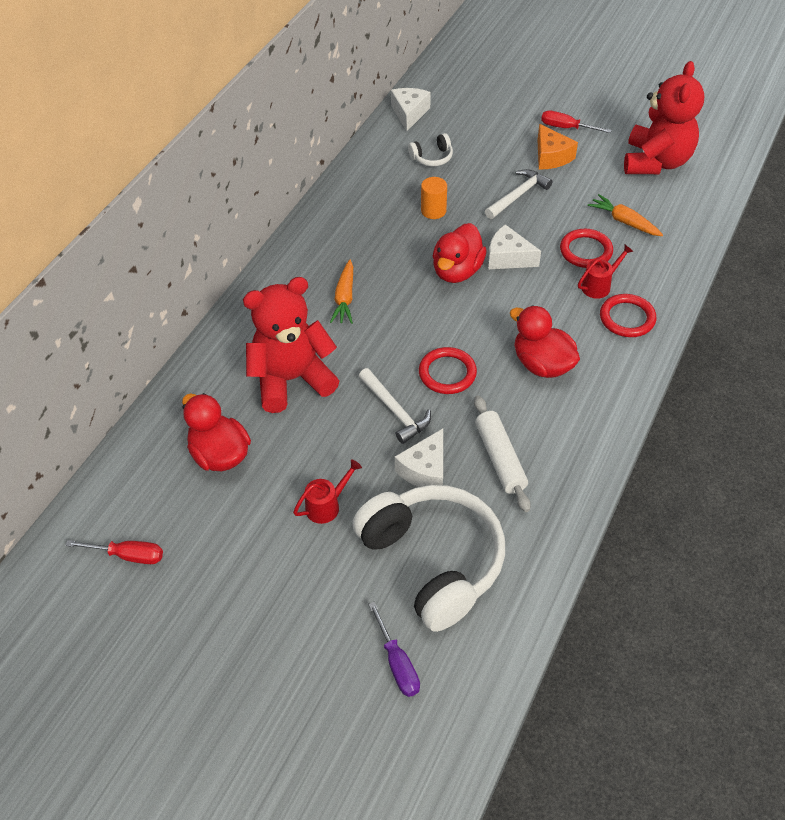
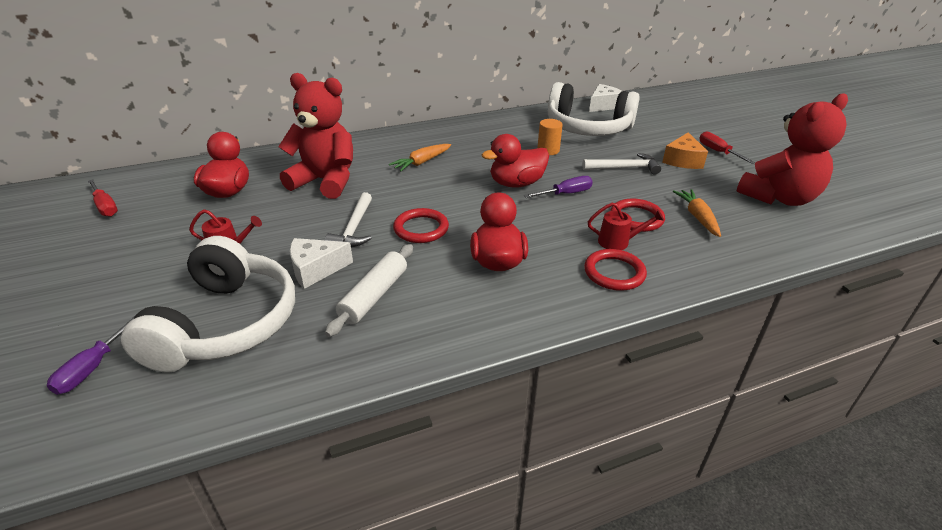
camera: 40 degrees right, 15 degrees down
white headphones [408,133,453,166] -> white headphones [548,82,640,136], size x2.45
white cheese [488,224,541,269] -> purple screwdriver [524,176,593,198]

